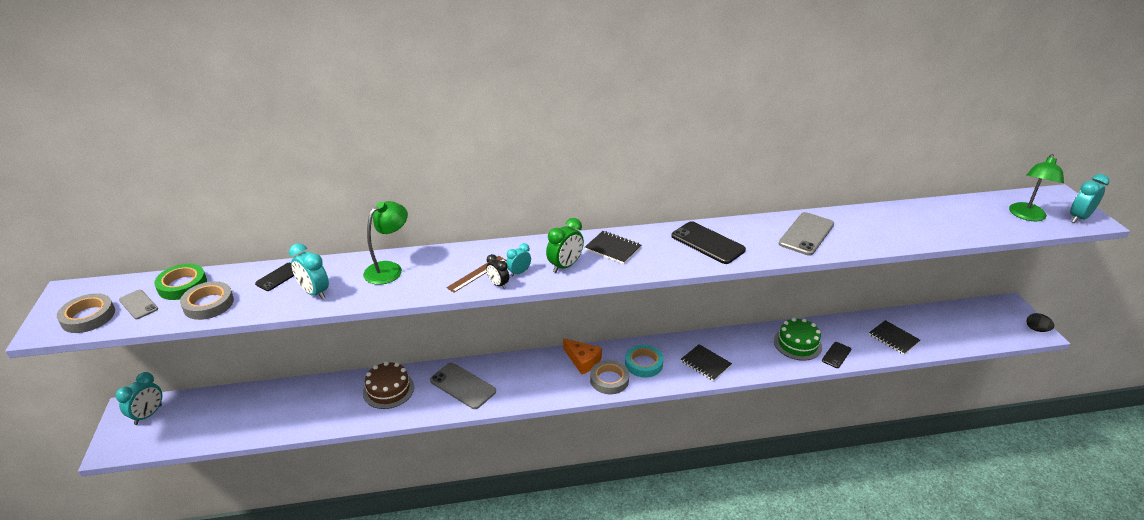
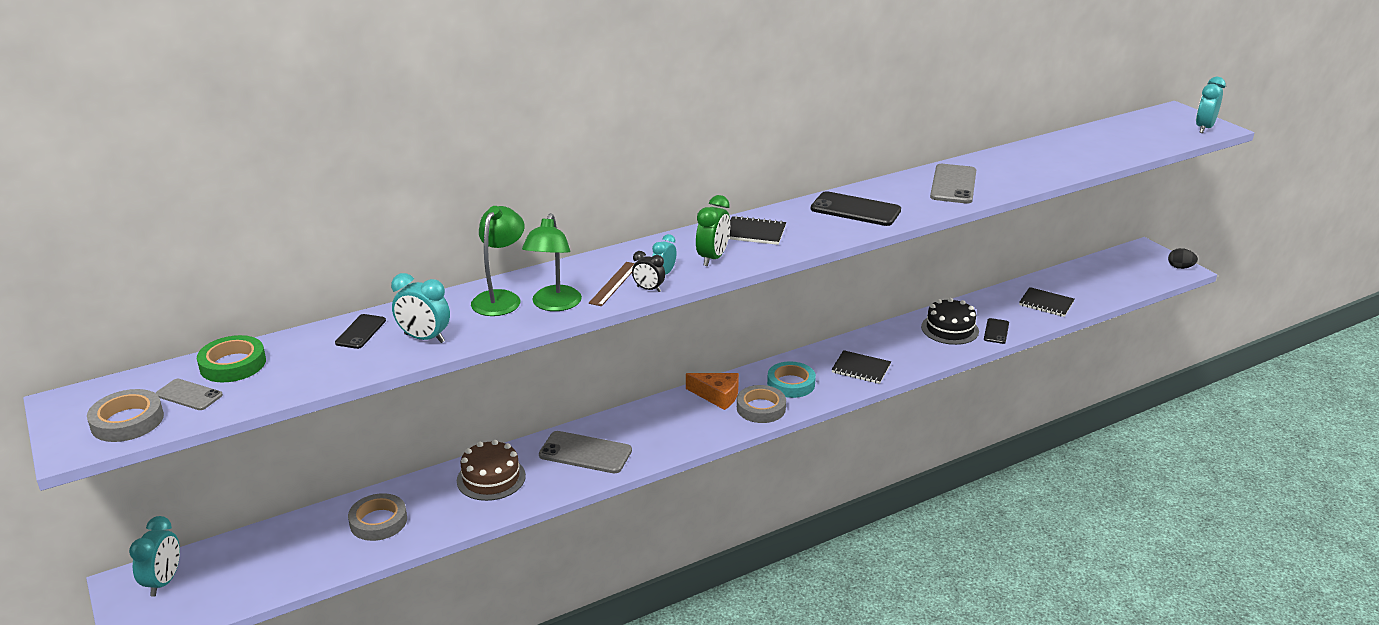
camera: 20 degrees left, 5 degrees down
grey tape [180,281,234,320] -> grey tape moved to [348,493,407,541]
green cake [774,318,822,361] -> black cake [921,298,979,345]
green lamp [1009,154,1064,221] -> green lamp moved to [522,213,582,311]

